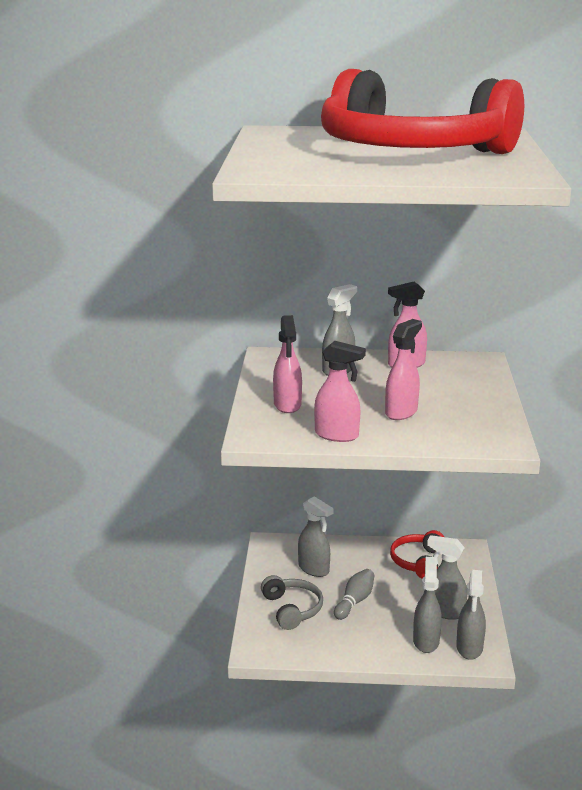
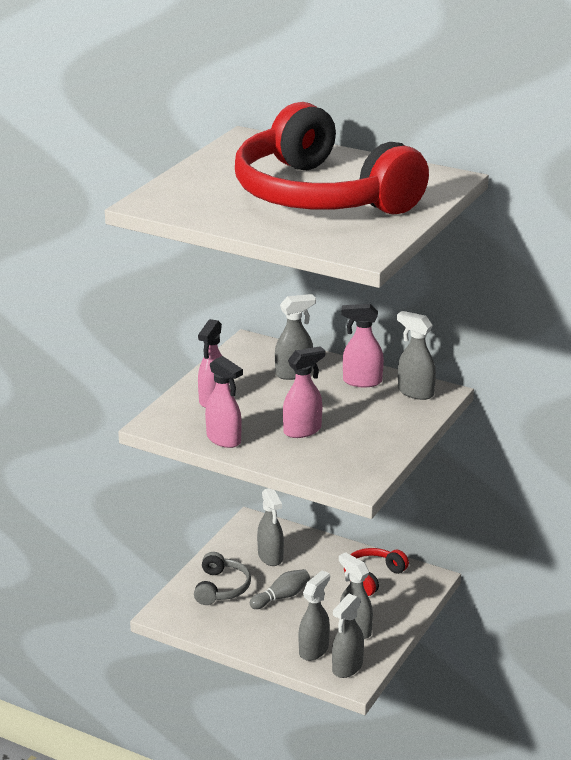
camera: 25 degrees right, 5 degrees up
none -> grey spray bottle [397,311,436,400]

